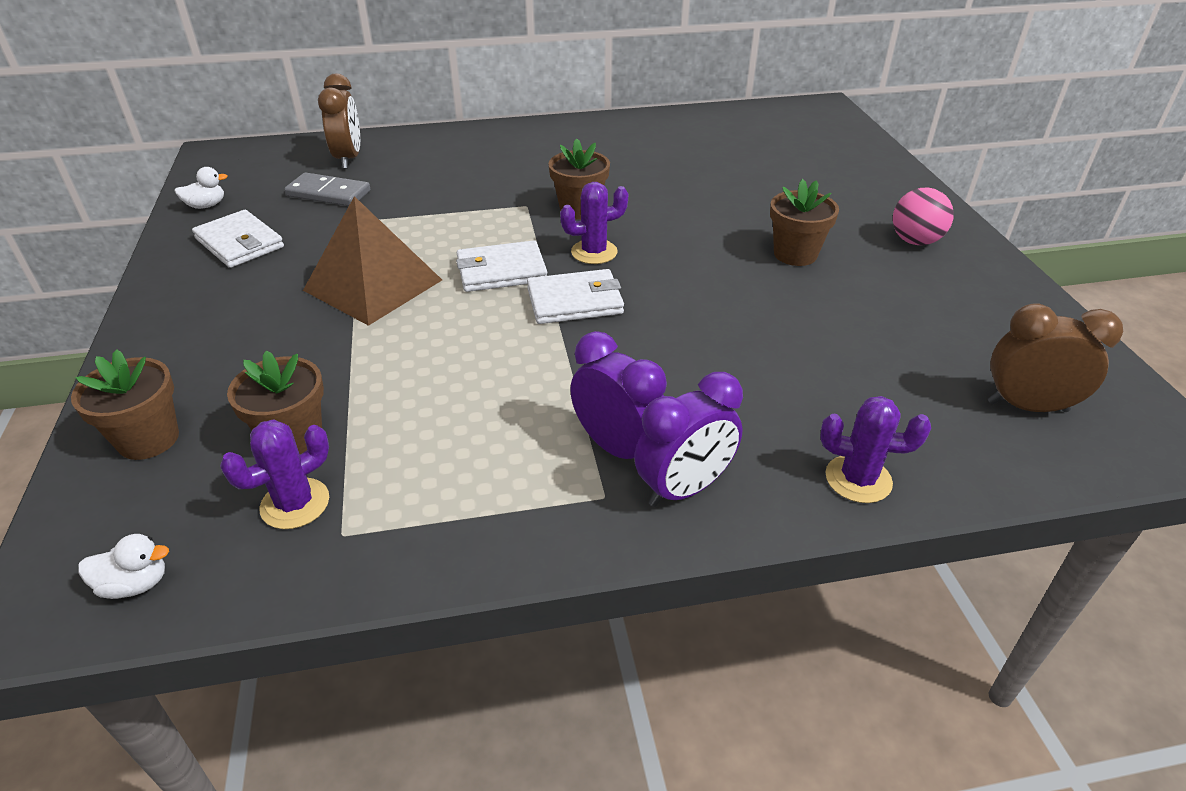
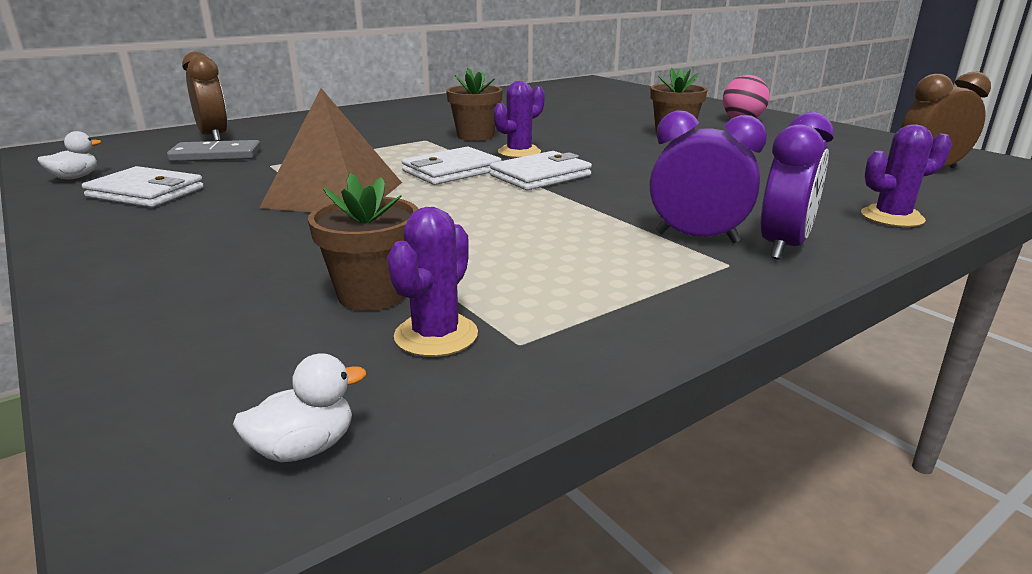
camera: 25 degrees left, 15 degrees down
brown flower pot [71,349,179,460] -> none

